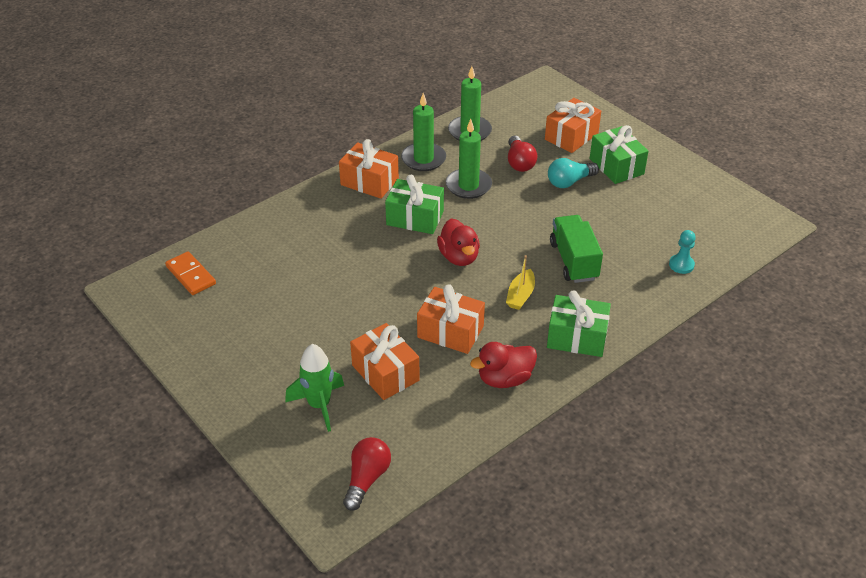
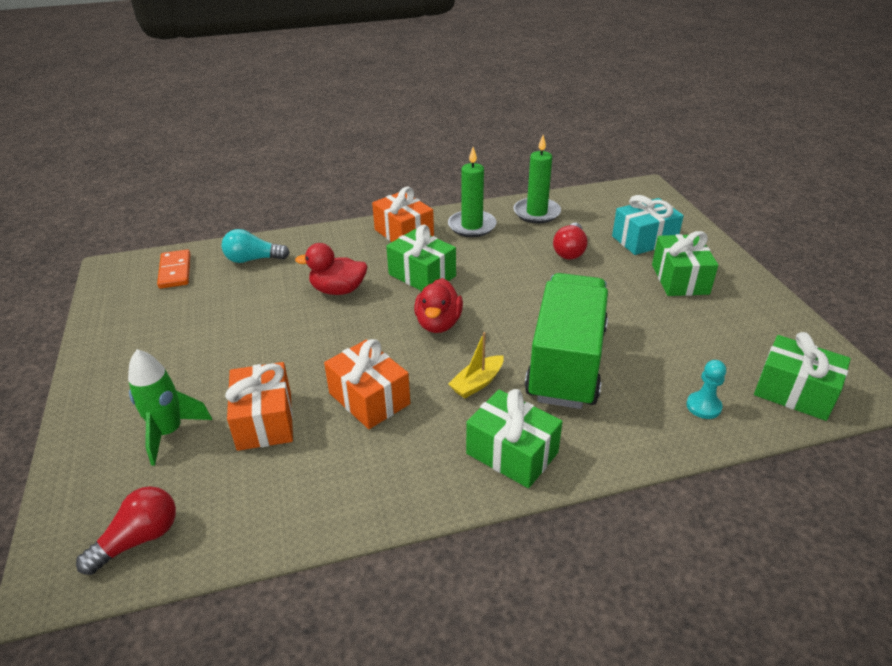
camera: 25 degrees right, 5 degrees down
green candle [446,119,492,199] -> none
red duck [470,342,537,388] -> red duck moved to [295,243,368,295]
orange gift [545,98,601,153] -> turquoise gift [612,195,684,255]
turquoise light bulb [548,158,599,188] -> turquoise light bulb moved to [222,229,290,263]
green truck [550,215,603,283] -> green truck [525,273,608,409], size x1.59
none -> green gift [754,332,851,421]

